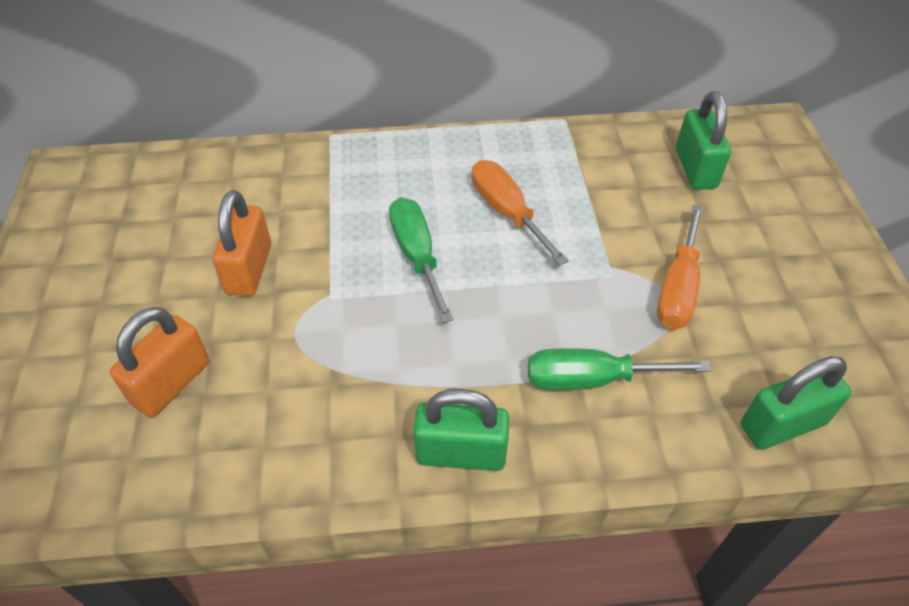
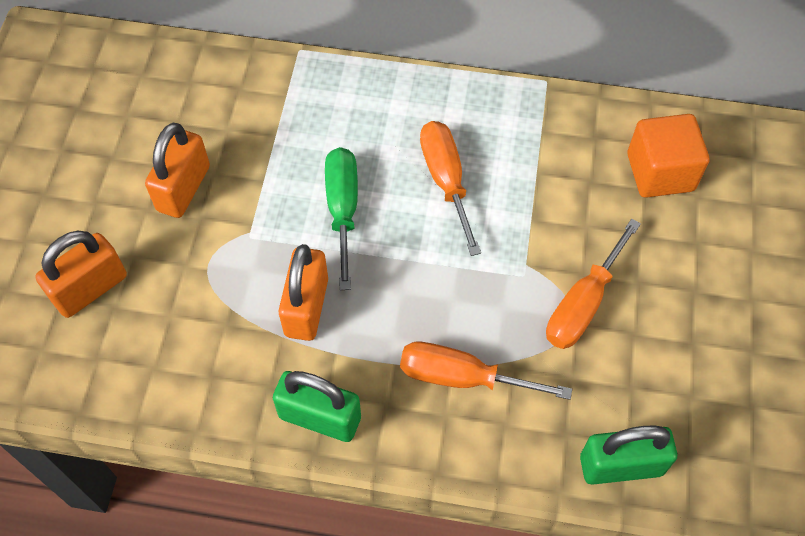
camera: 15 degrees right, 10 degrees up
green screwdriver [528,348,711,390] -> orange screwdriver [400,342,572,400]
green padlock [676,91,731,190] -> orange cube [627,114,709,198]
none -> orange padlock [279,244,328,341]

